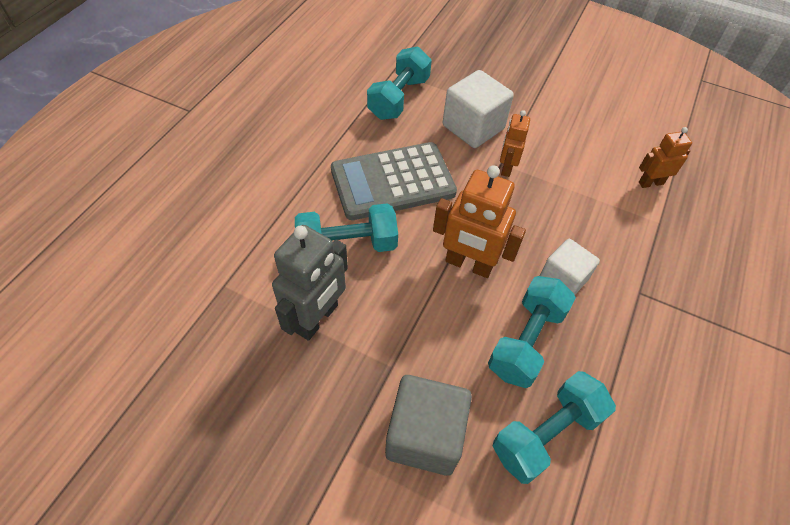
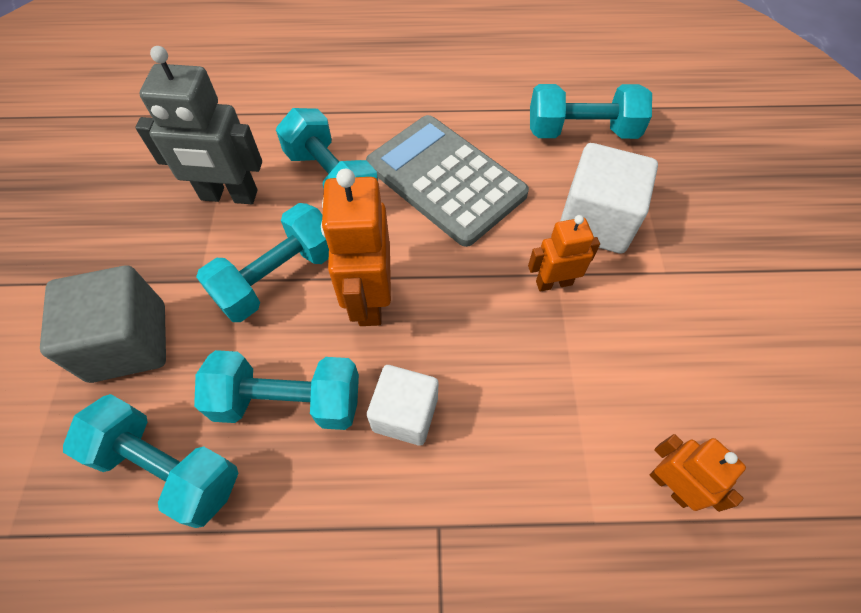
camera: 65 degrees right, 5 degrees up
none -> turquoise dumbbell [196,203,329,322]

